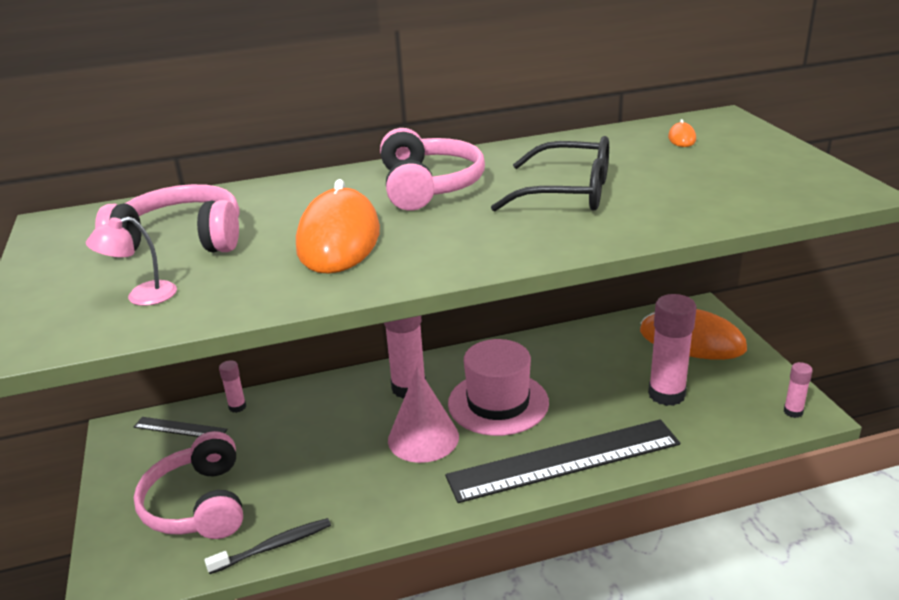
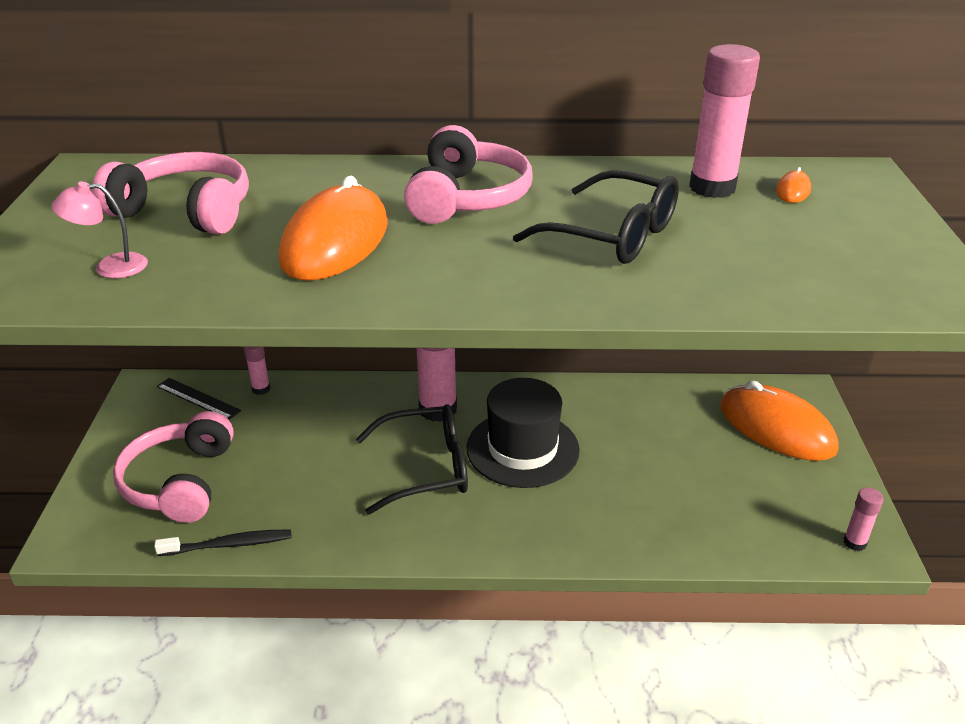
camera: 15 degrees right, 5 degrees up
pink cone [388,367,459,463] -> black glasses [356,404,468,515]
black ruler [445,419,680,503] -> none
pink hat [448,339,549,436] -> black hat [466,378,580,488]
pink glue stick [648,294,696,406] -> pink glue stick moved to [689,44,760,198]

